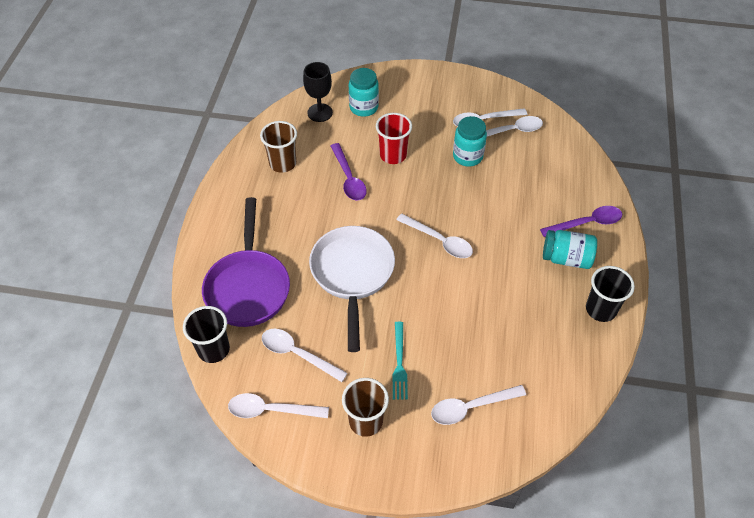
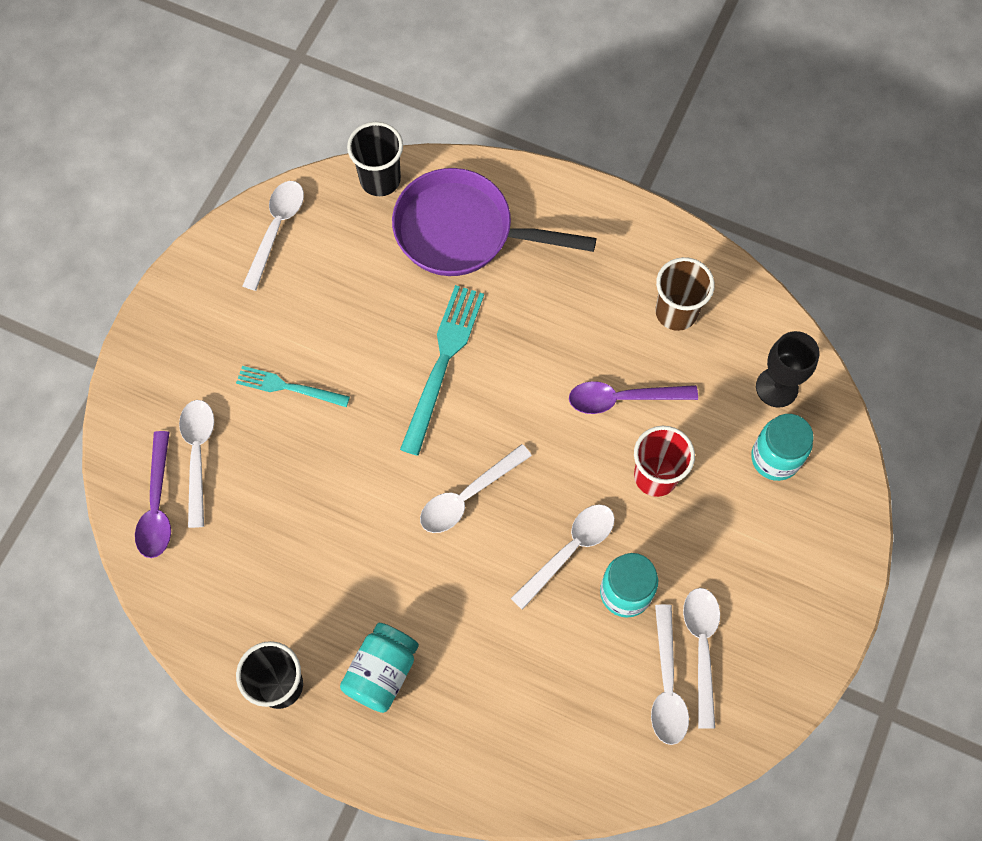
camera: 105 degrees right, 15 degrees up
white spoon [262,329,348,382] -> white spoon moved to [511,504,615,610]
white pan [309,226,395,352] -> turquoise fork [400,285,484,456]
brown cup [342,378,389,437] -> none
purple spoon [540,206,622,237] -> purple spoon moved to [135,431,171,558]

